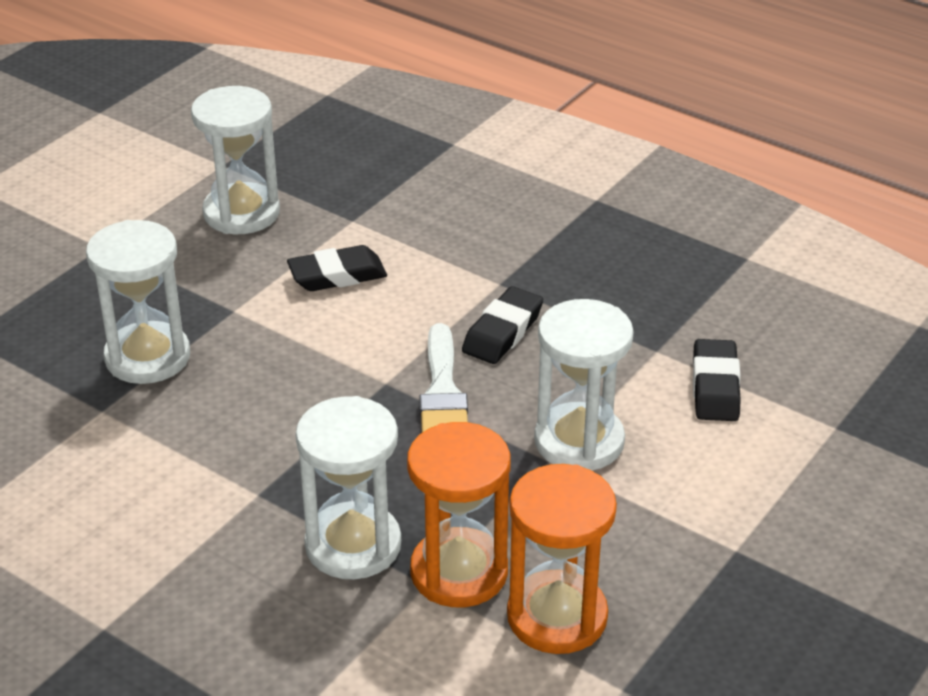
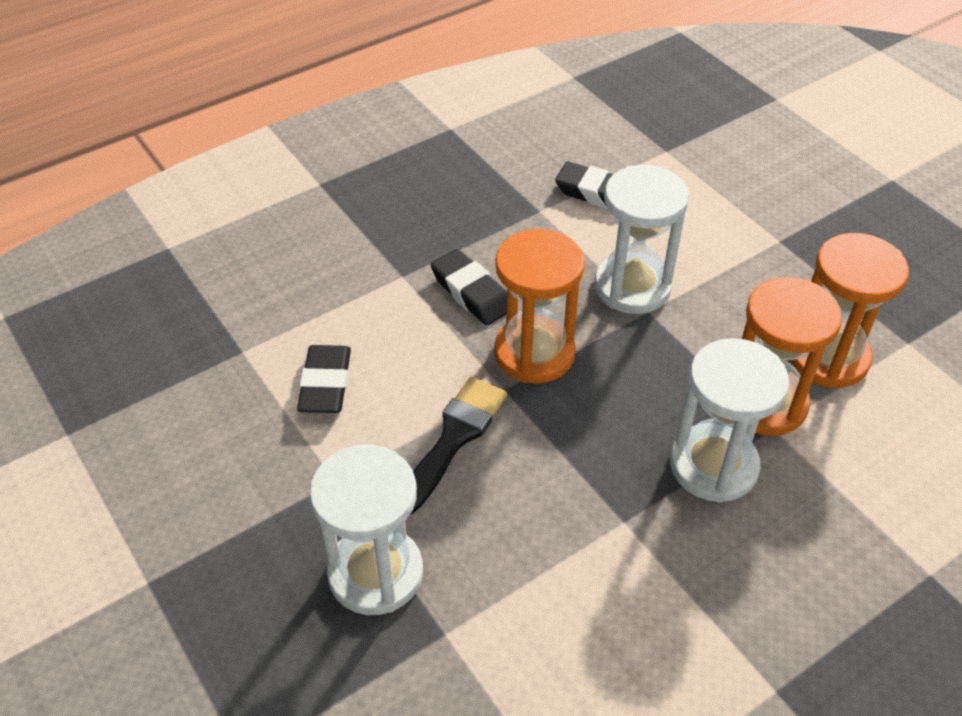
camera: 70 degrees left, 10 degrees up
white hourglass [191,86,280,234] -> none
white brush [419,323,468,433] -> orange hourglass [494,229,585,383]
none -> black brush [411,377,507,514]

